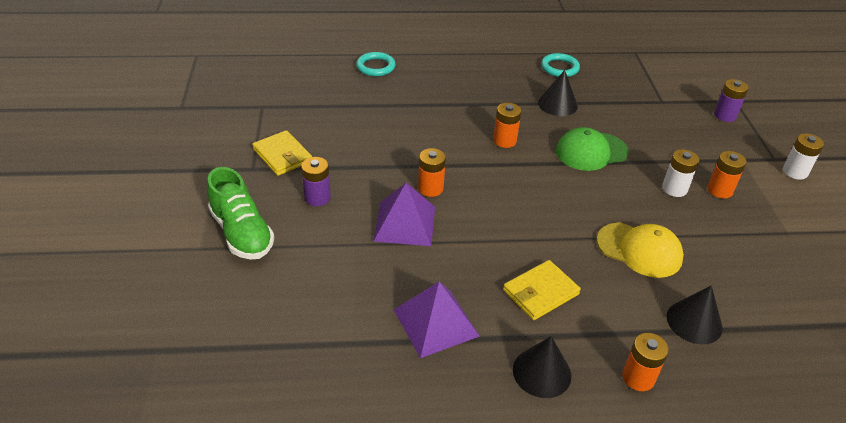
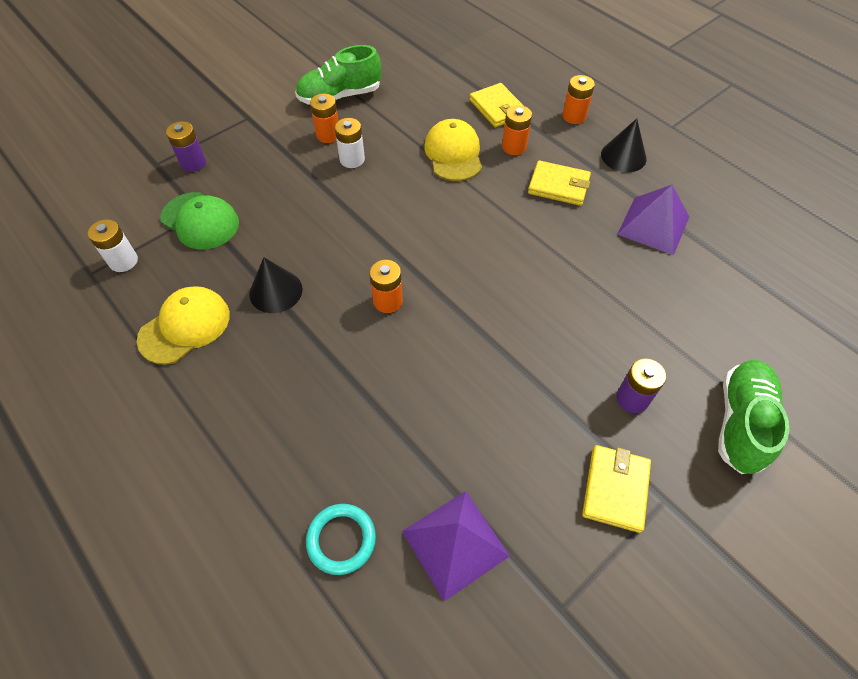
camera: 125 degrees left, 15 degrees up
purple pyramid [373,183,435,246] -> purple pyramid moved to [402,491,510,601]
orange battery [418,148,446,197] -> orange battery moved to [502,105,532,155]
turquoise ring [541,53,580,77] -> yellow cap [137,286,230,365]
green cap [556,127,629,171] -> green cap moved to [160,192,239,250]
black cone [667,286,723,344] -> yellow wallet [470,83,524,127]
white battery [783,133,824,180] -> white battery moved to [88,219,138,272]
none -> green shoe [295,45,381,105]

